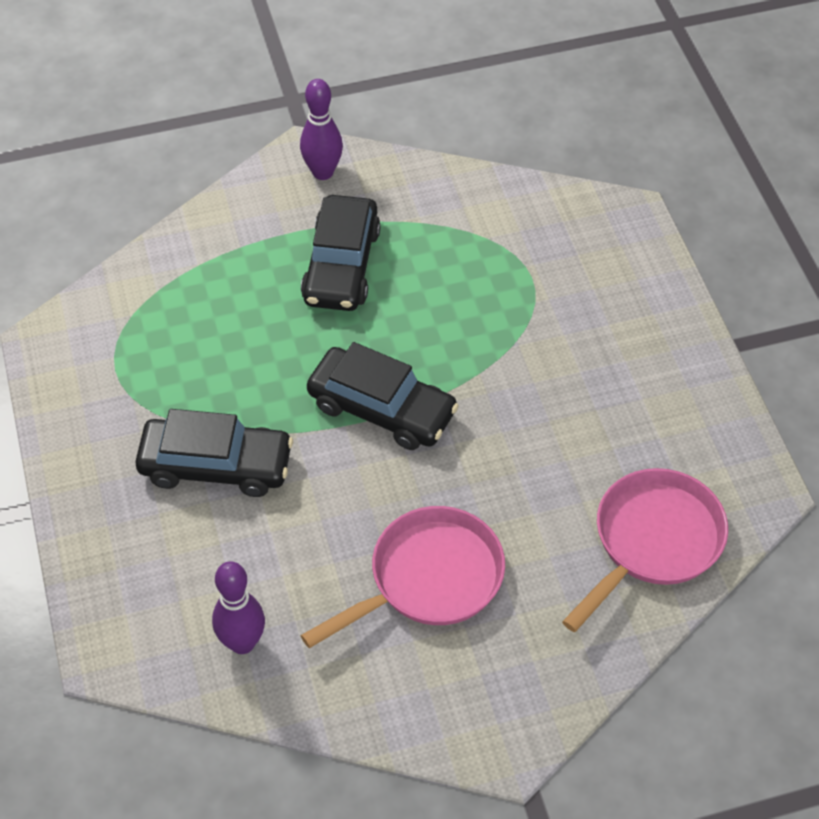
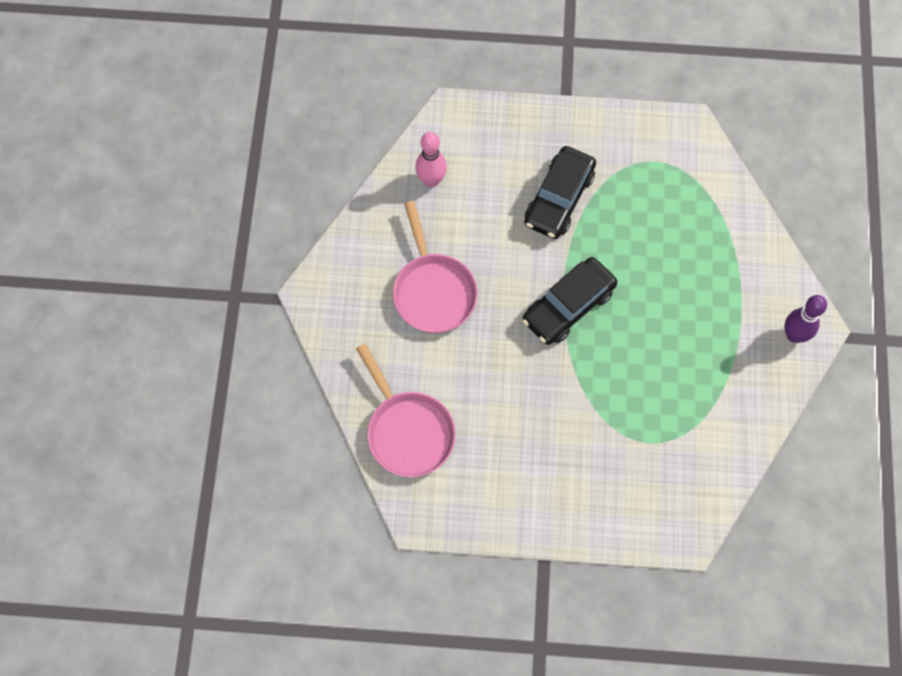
camera: 110 degrees right, 15 degrees up
purple bowling pin [212,561,265,654] -> pink bowling pin [415,132,447,187]
black car [301,195,381,311] -> none

